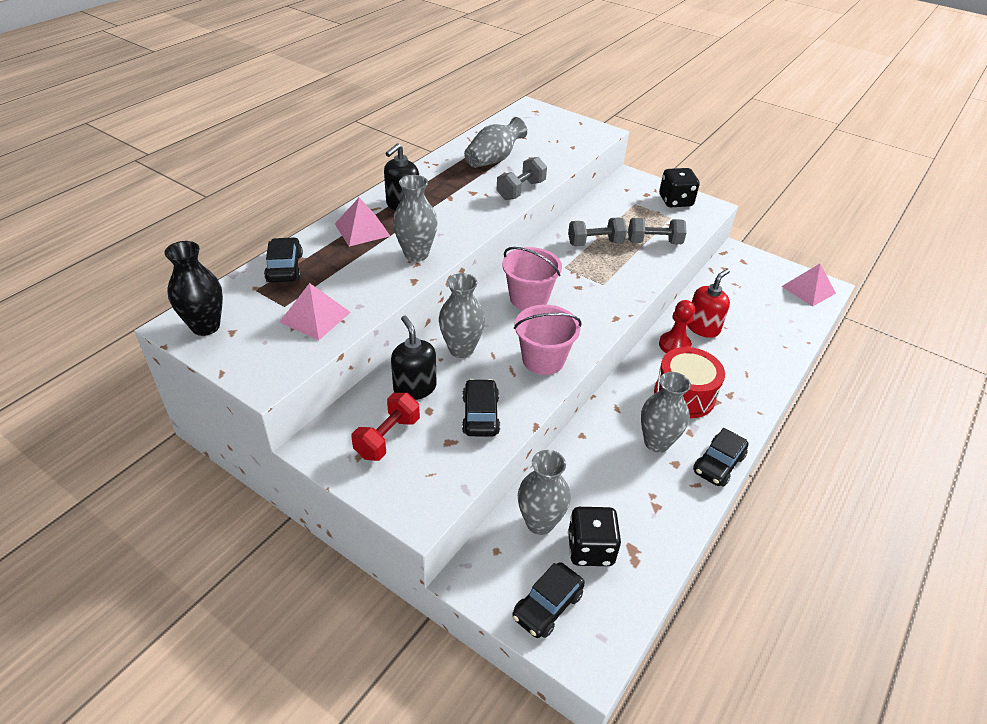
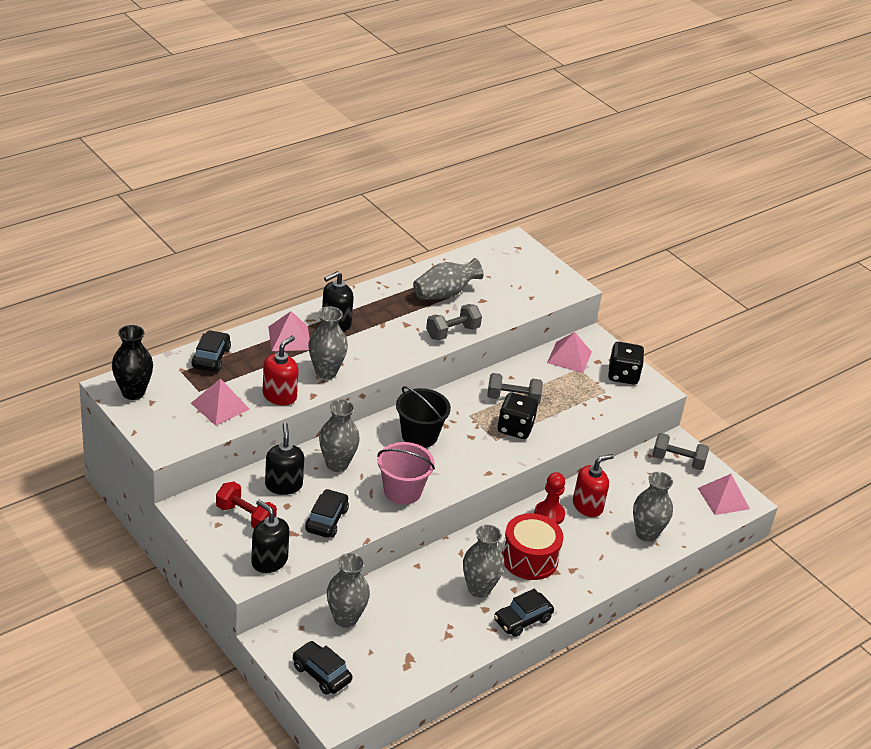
camera: 15 degrees right, 5 degrees down
red dumbbell [352,393,420,461] -> red dumbbell turned 75 degrees clockwise [216,482,277,529]
pink bucket [502,247,562,310] -> black bucket [396,386,451,448]
black car [512,562,585,638] -> black car turned 75 degrees clockwise [293,641,352,695]
black dice [568,507,621,566] -> black dice moved to [497,392,538,439]
grey dumbbell [628,218,687,244] -> grey dumbbell moved to [652,433,709,470]
none -> black soap dispenser [251,500,289,573]
none -> red soap dispenser [263,336,298,406]
none -> pink pyramid [547,332,592,373]
none -> grey vase [633,472,673,542]

